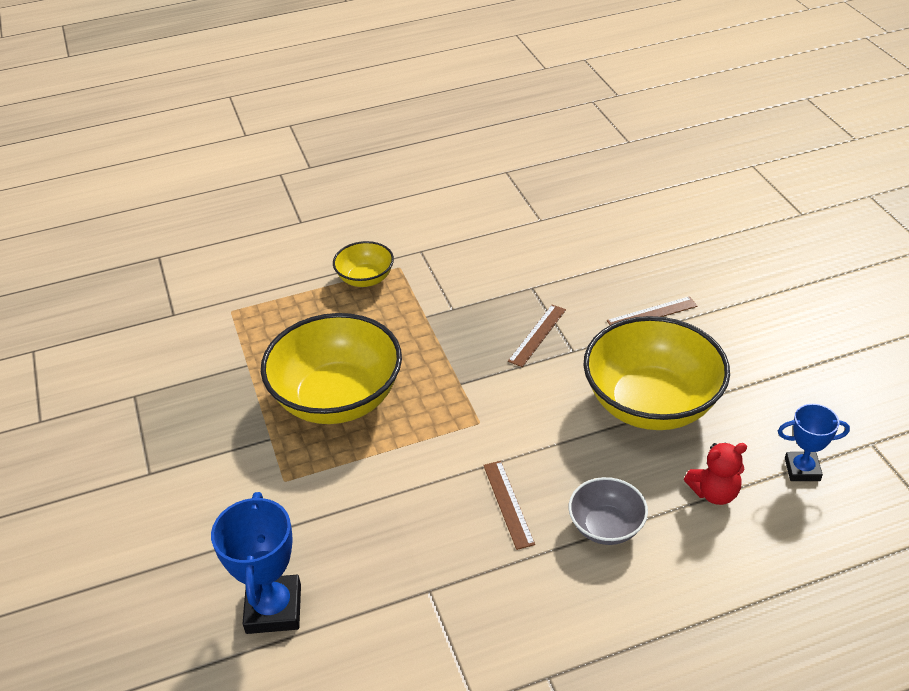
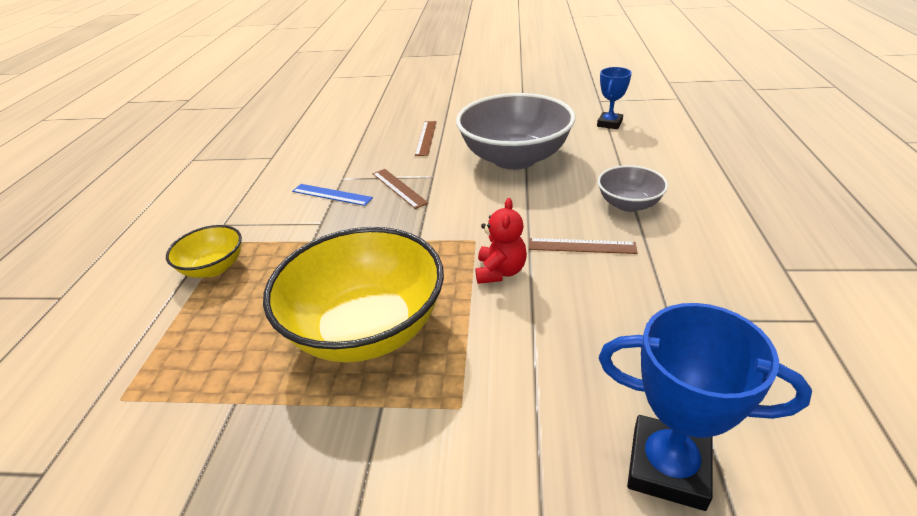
camera: 65 degrees left, 5 degrees down
yellow bowl [583,316,730,430] -> grey bowl [456,93,575,170]
red teddy bear [684,443,747,505] -> red teddy bear moved to [475,198,527,284]
none -> blue ruler [292,184,373,206]

